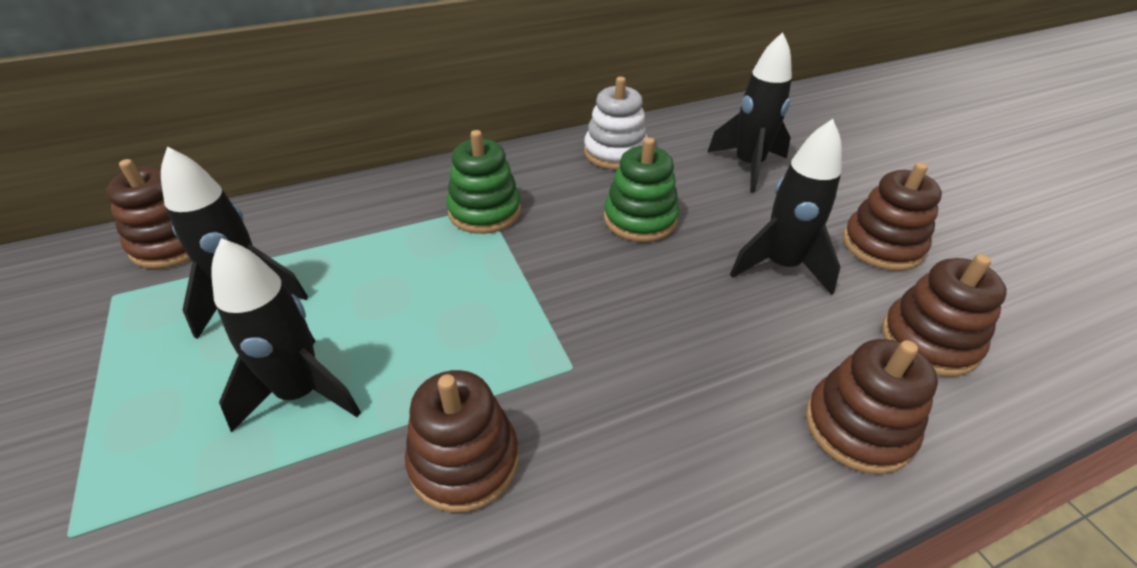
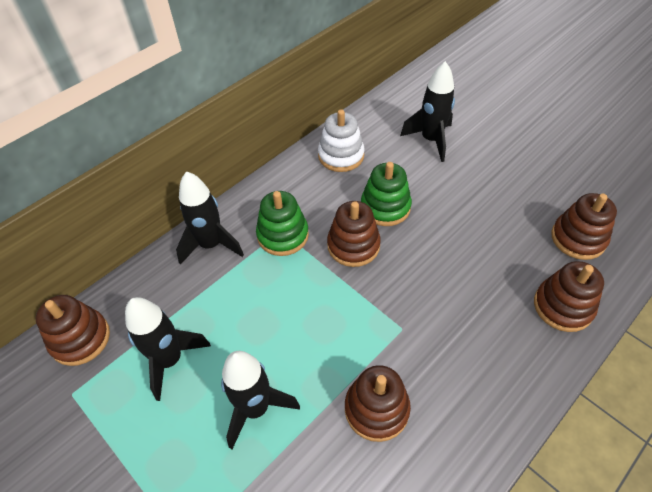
camera: 20 degrees left, 10 degrees up
black rocket [730,119,842,295] -> black rocket moved to [176,171,244,265]
brown stacking toy [843,162,942,271] -> brown stacking toy moved to [327,201,381,267]

